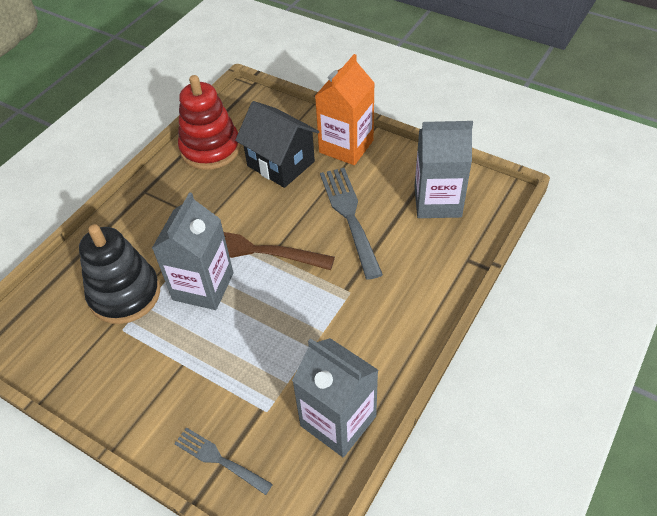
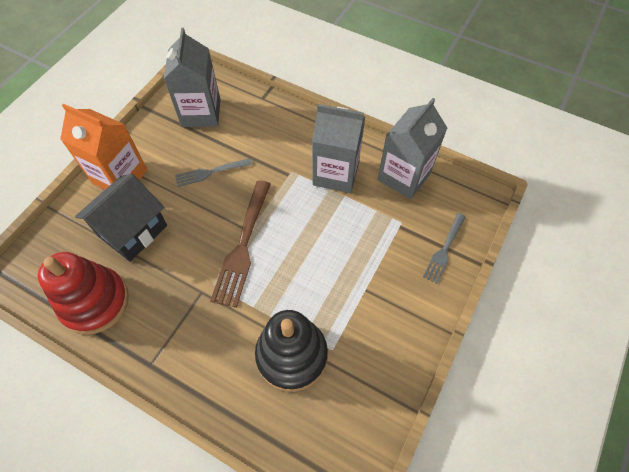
camera: 95 degrees left, 10 degrees up
grey carton [152,192,234,310] -> grey carton moved to [312,104,365,193]
grey fork [320,168,383,280] -> grey fork [175,158,252,187], size x0.59

